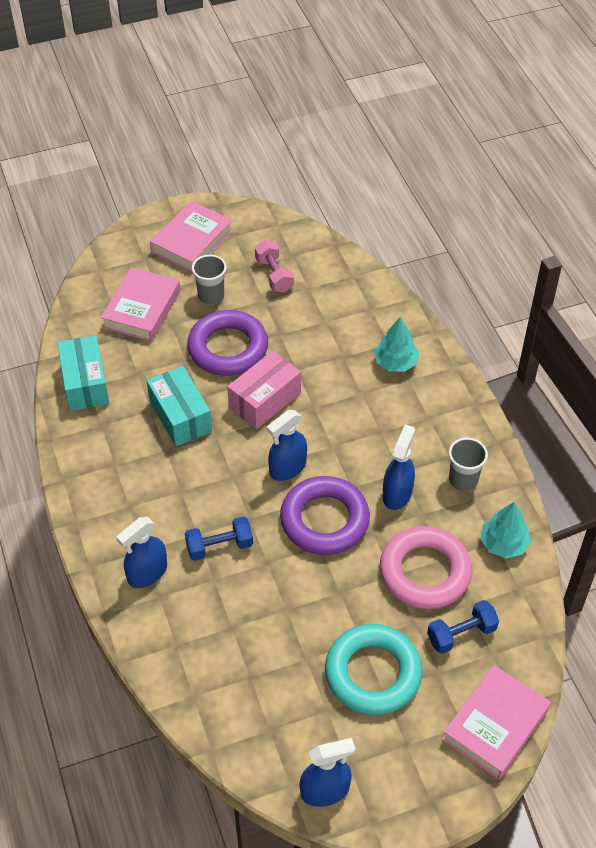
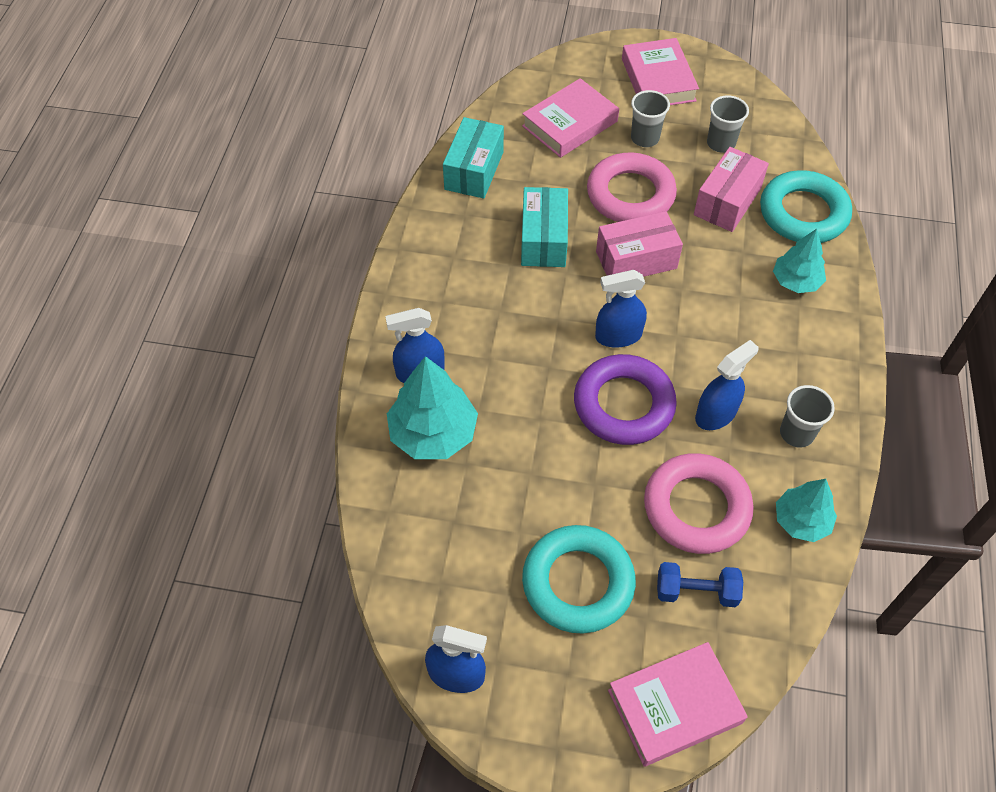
camera: 30 degrees right, 5 degrees up
pink book [150,201,233,273] -> pink book turned 75 degrees counterclockwise [622,38,699,105]
blue dumbbell [185,516,253,561] -> none
purple ring [187,310,268,376] -> pink ring [587,152,677,222]
pink dumbbell [255,240,294,292] -> grey cup [707,95,749,153]
none -> turquoise tree [387,356,478,459]
none -> pink box [694,147,769,232]
none -> turquoise ring [760,170,852,243]

